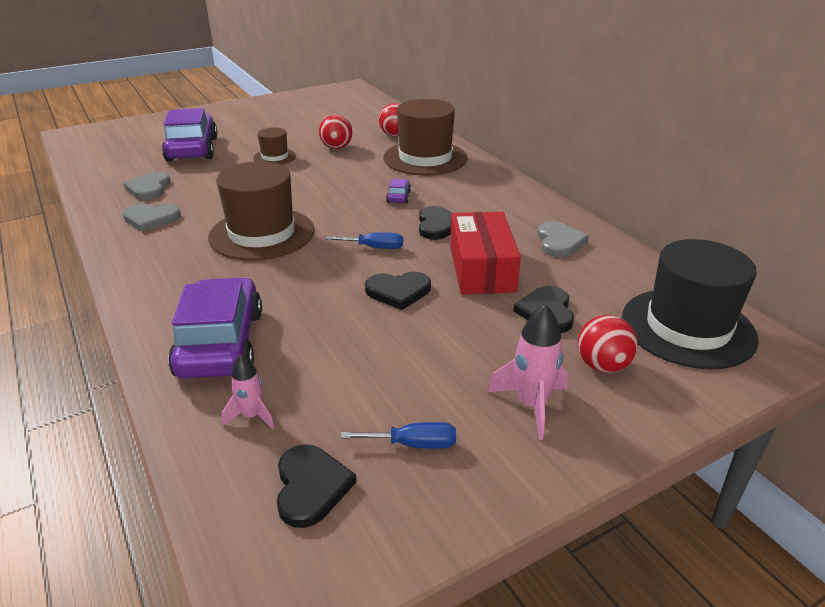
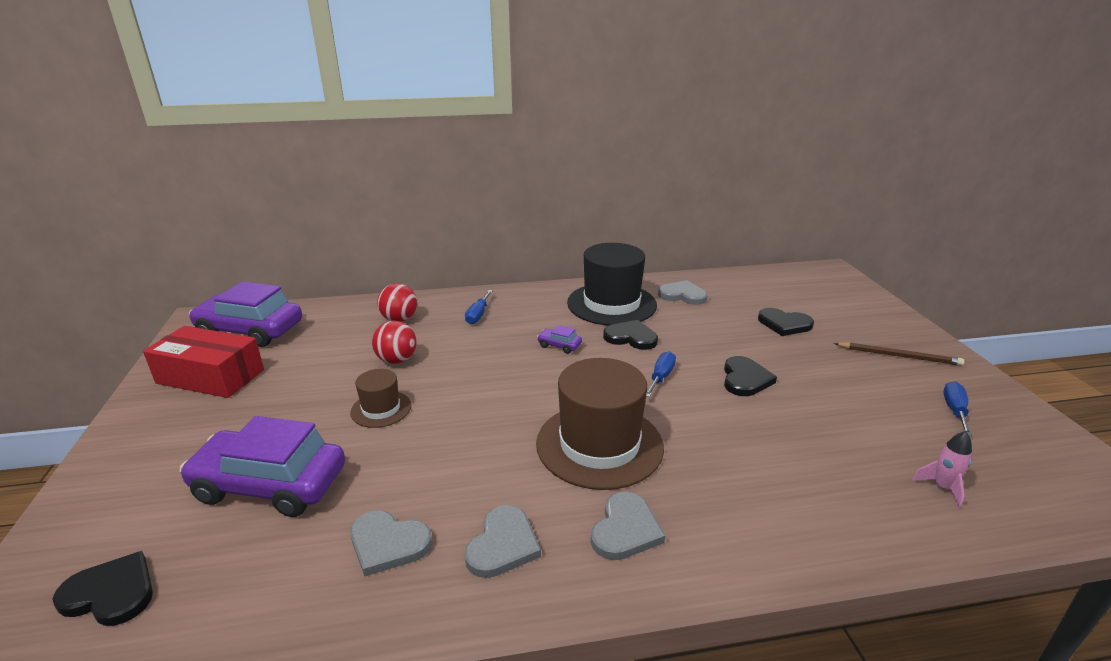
camera: 70 degrees left, 5 degrees down
purple car [168,277,262,378] -> purple car moved to [189,281,302,347]
black heart [277,444,357,528] -> black heart moved to [52,551,153,626]
brown hat [383,99,467,176] -> blue screwdriver [465,290,493,324]
red box [450,212,521,294] -> red box moved to [143,326,264,398]
pink rocket [488,304,568,440] -> brown pencil [834,342,965,366]
red ball [578,315,638,373] -> none
black hat [622,239,759,369] -> black hat moved to [567,243,657,326]
none -> grey heart [591,492,665,560]

